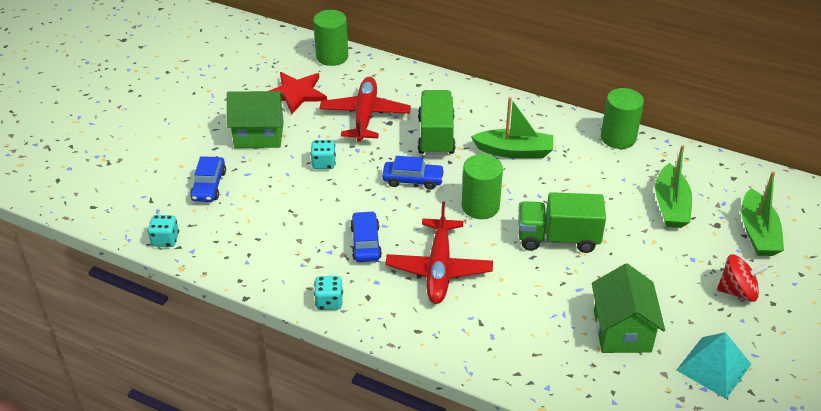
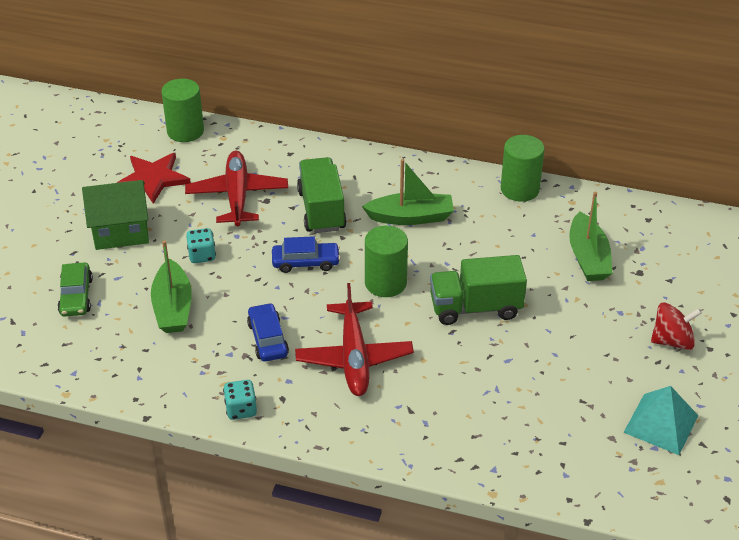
camera: 10 degrees left, 0 degrees up
turquoise dice [147,215,179,247] -> none
blue car [190,156,226,202] -> green car [58,262,93,317]
green house [592,264,665,353] -> none
green boat [741,171,784,256] -> green boat moved to [151,240,192,333]

